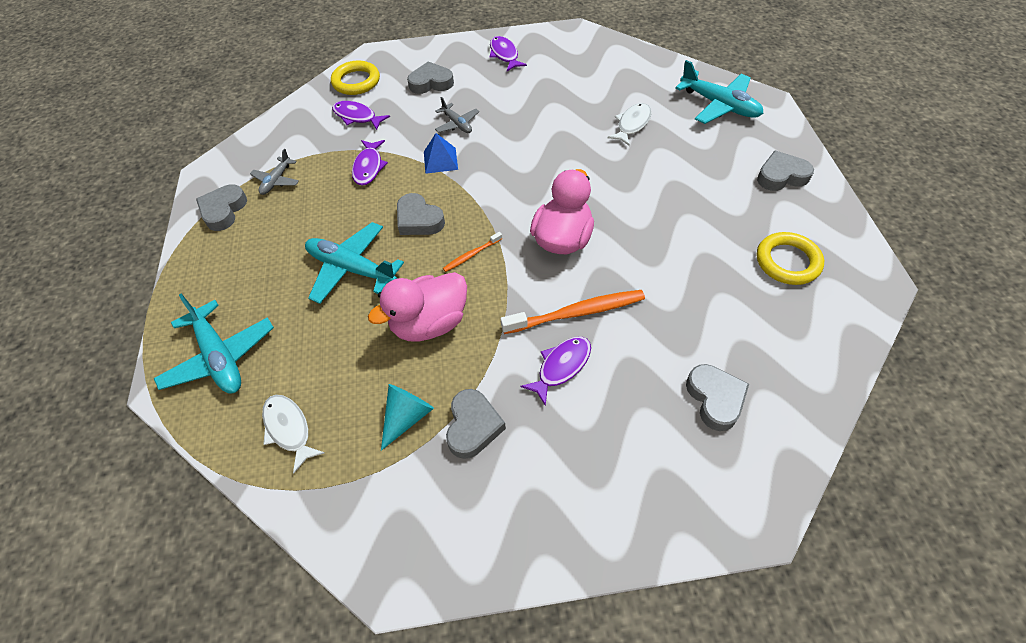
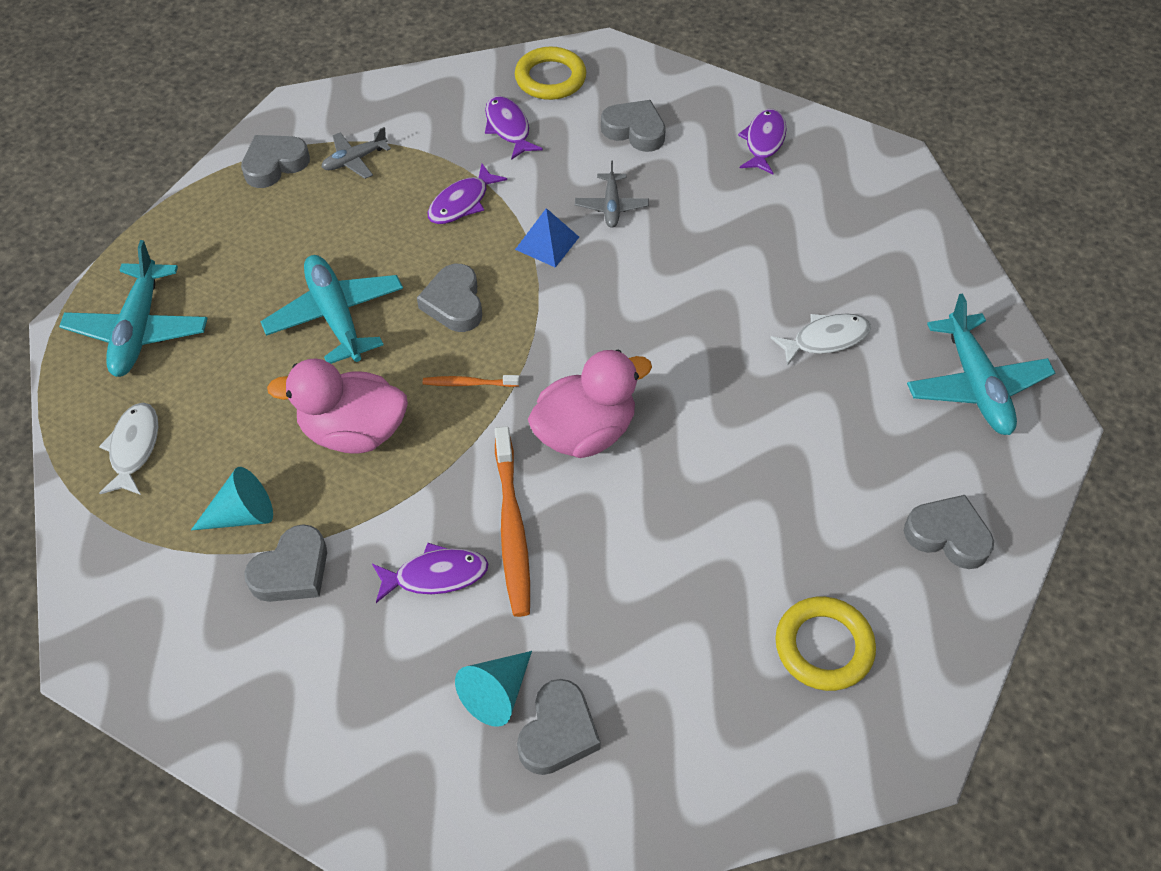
camera: 35 degrees right, 0 degrees up
orange toothbrush [501,290,645,334] -> orange toothbrush turned 60 degrees clockwise [495,426,530,617]
none -> turquoise cone [455,651,532,727]

